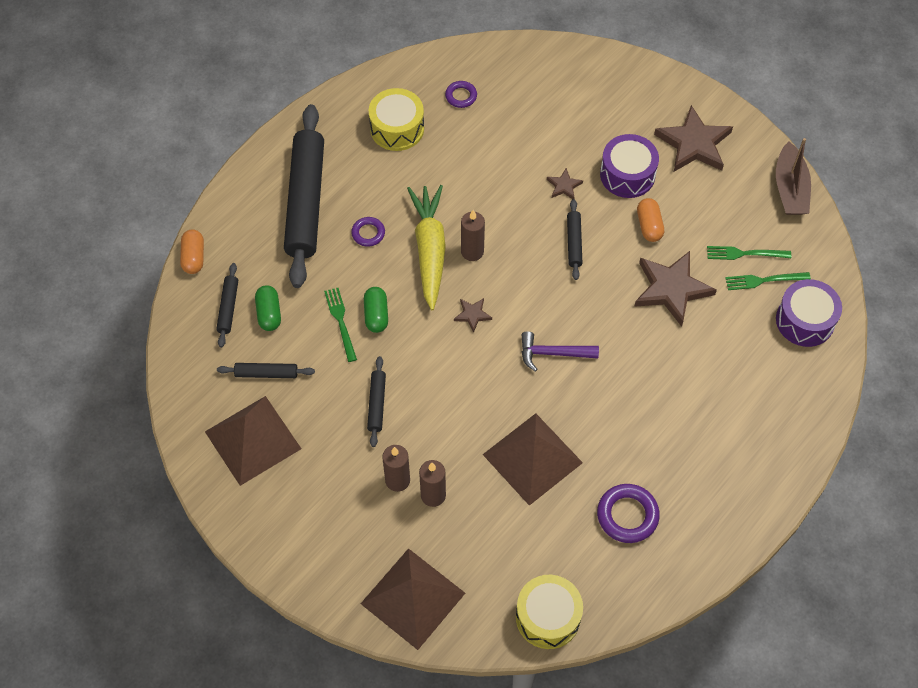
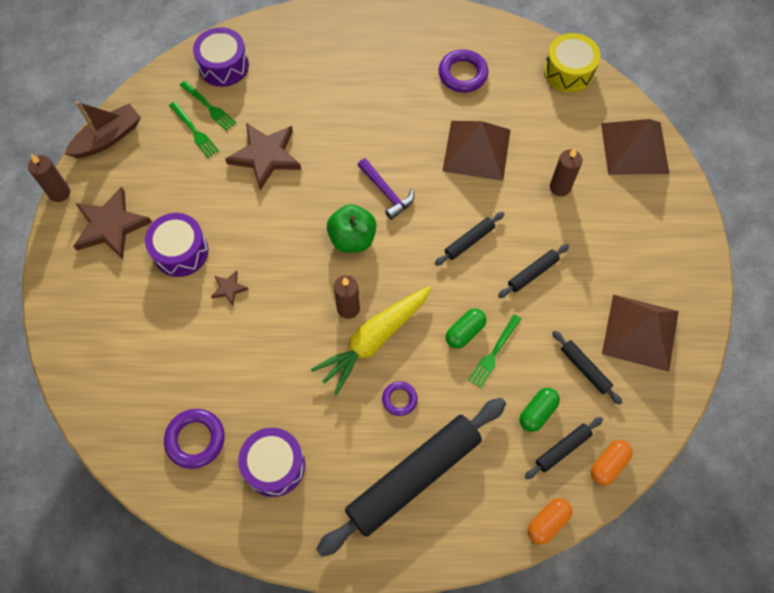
camera: 130 degrees left, 5 degrees up
yellow drum [369,88,424,151] -> purple drum [238,428,305,497]
brown candle [382,445,410,492] -> brown candle moved to [28,154,70,202]
purple ring [445,81,477,108] -> purple ring [164,409,225,469], size x1.66
brown star [454,298,492,333] -> none
black rolling pin [567,199,582,280] -> black rolling pin moved to [435,212,504,266]
orange capsule [637,198,664,242] -> orange capsule moved to [591,440,633,485]
none -> green apple [327,204,377,253]

